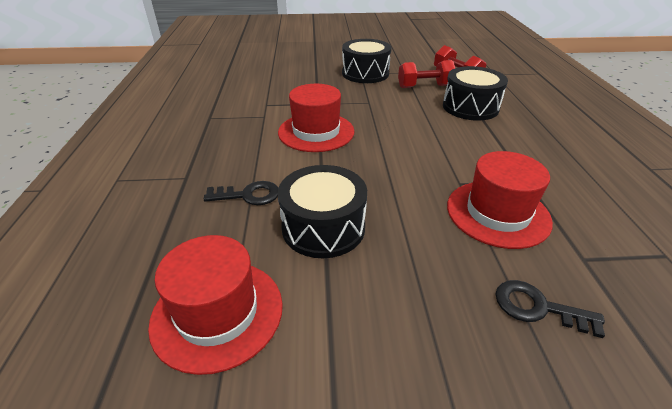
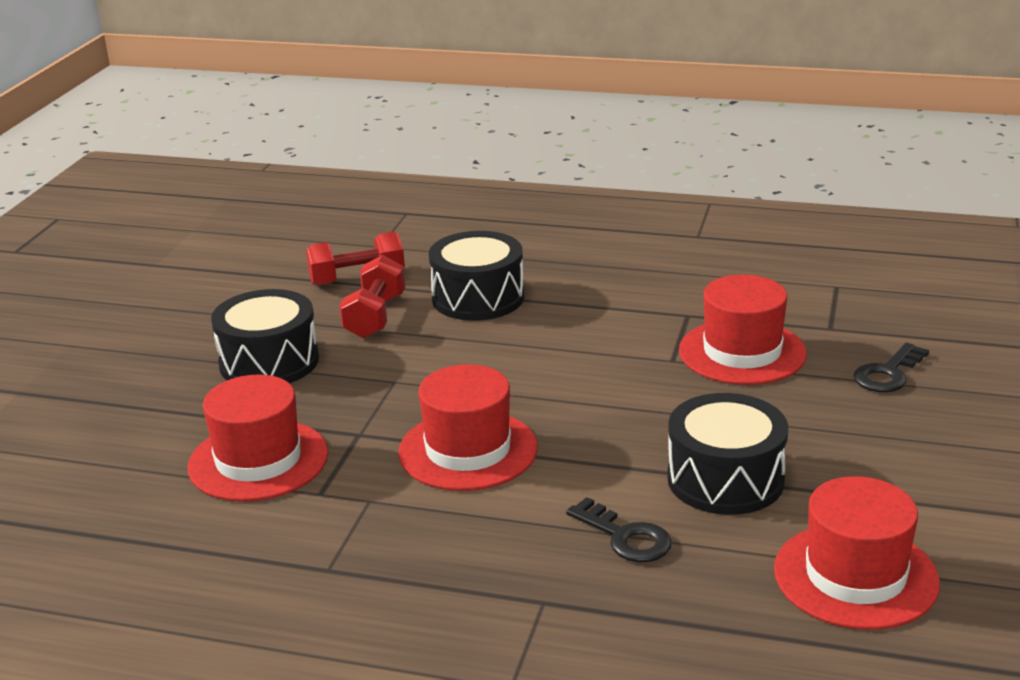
camera: 70 degrees left, 10 degrees down
black key [204,181,278,205] -> black key turned 120 degrees clockwise [566,497,672,562]
none -> red hat [188,374,328,502]

